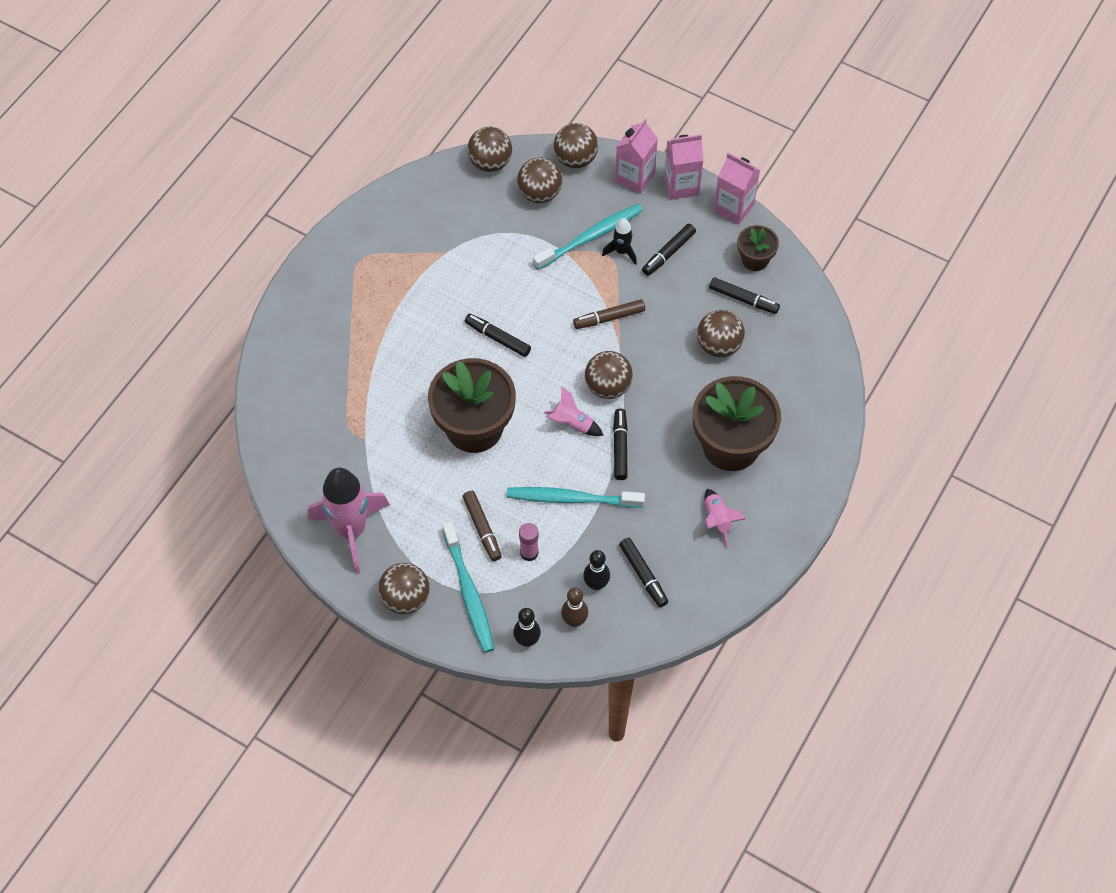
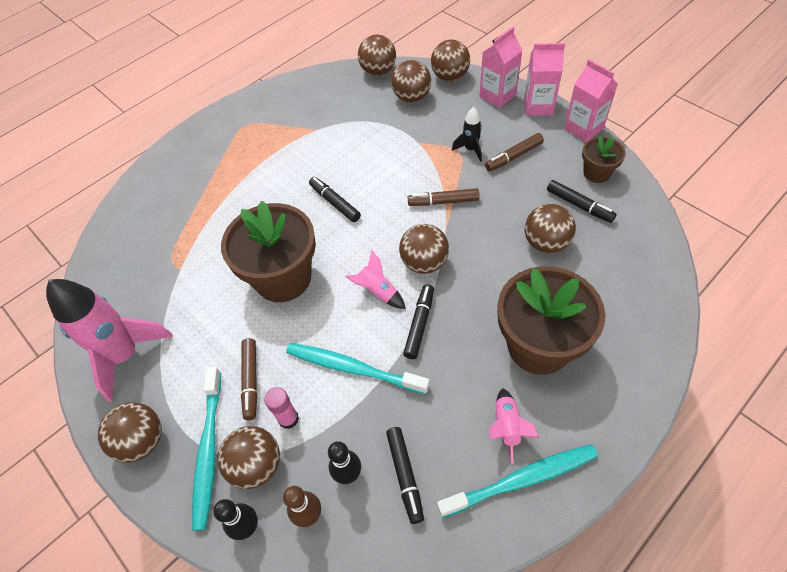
camera: 20 degrees right, 5 degrees down
turquoise toothbrush [533,204,643,270] -> turquoise toothbrush moved to [437,445,598,518]
black marker [642,224,696,276] -> brown marker [485,133,544,171]
none -> brown ball [217,426,280,489]

